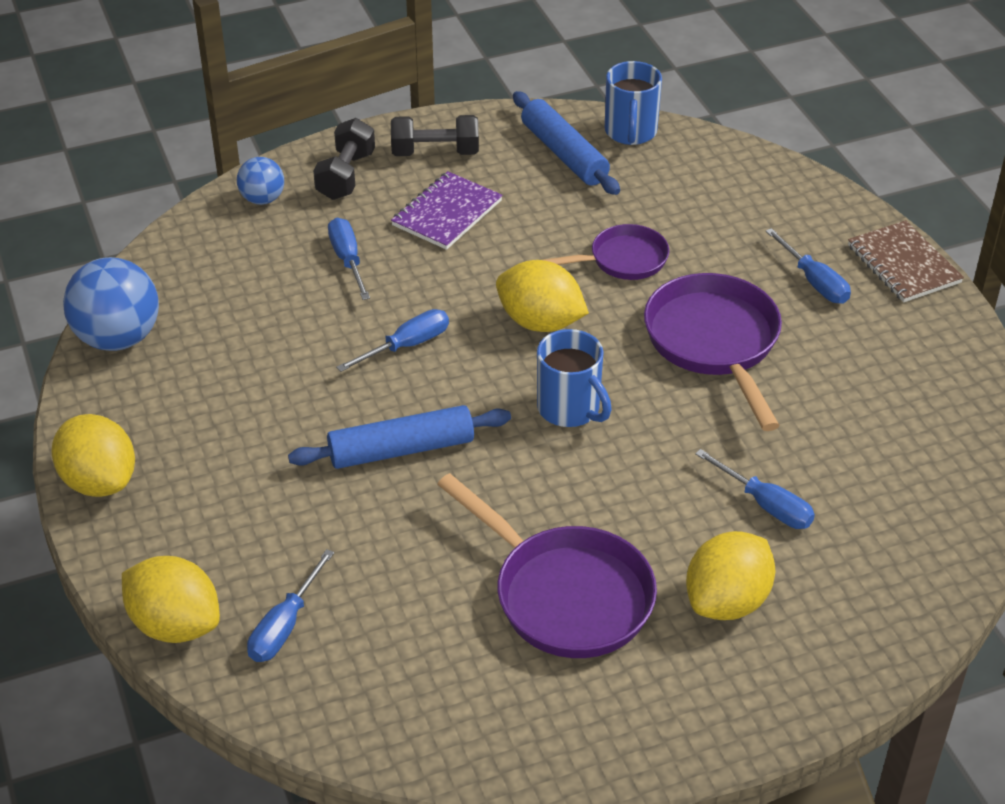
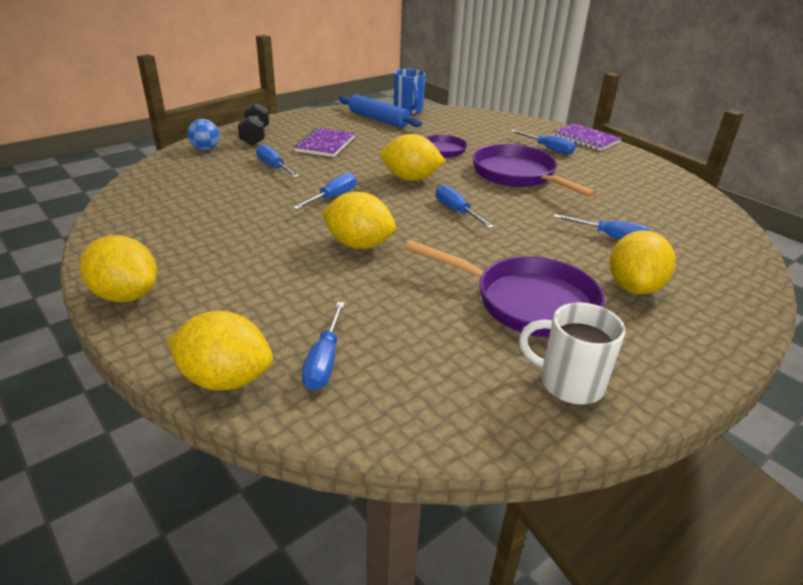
camera: 20 degrees left, 10 degrees down
blue ball [63,257,159,351] -> none
blue rolling pin [288,405,511,469] -> yellow lemon [322,192,396,249]
black dumbbell [391,115,479,156] -> none
blue mug [537,329,612,427] -> blue screwdriver [436,185,494,229]
brown notebook [848,220,964,302] -> purple notebook [553,123,622,151]
none -> white mug [519,302,625,404]

